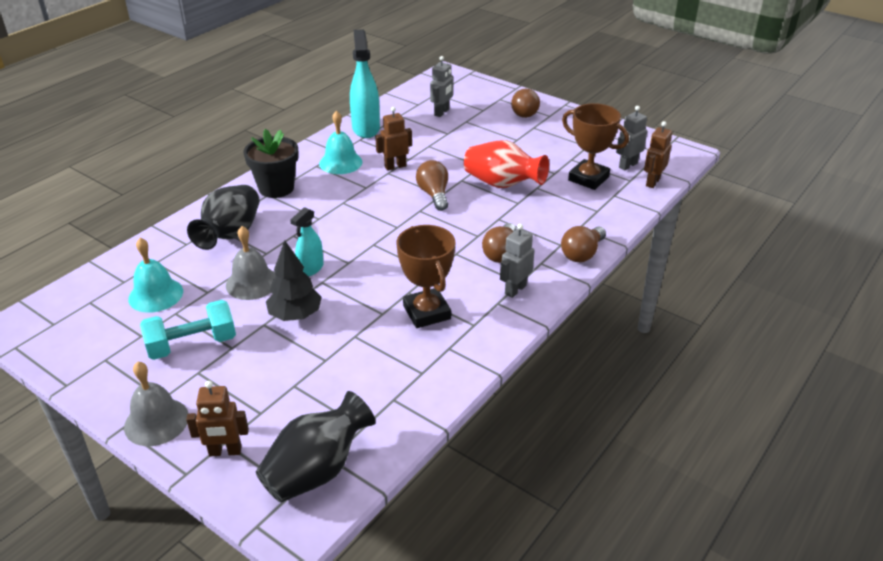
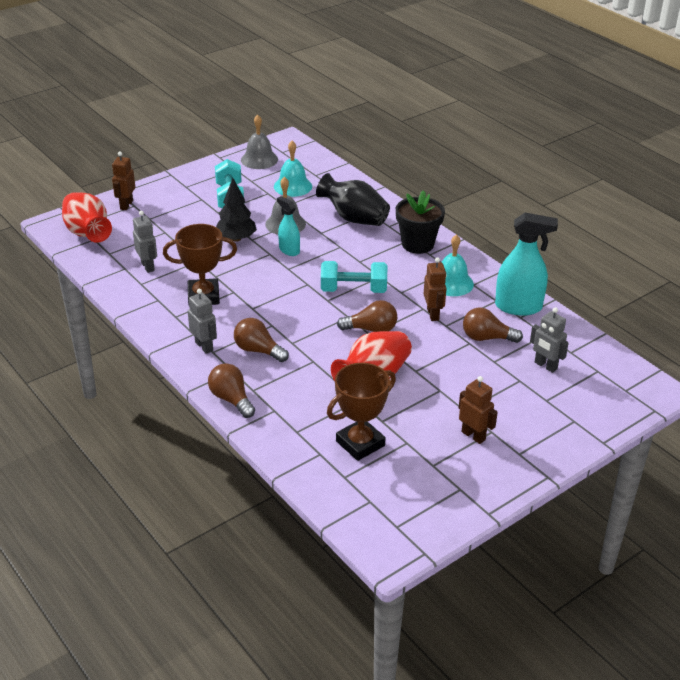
camera: 105 degrees right, 0 degrees up
grey bell [124,362,189,446] -> grey bell moved to [241,115,278,169]
black vase [256,391,376,502] -> red vase [62,192,112,243]
brown light bulb [511,89,540,118] -> brown light bulb moved to [463,308,523,343]
grey robot [616,106,647,171] -> grey robot moved to [133,211,157,273]
brown robot [644,121,672,188] -> brown robot moved to [459,376,498,444]
none -> turquoise dumbbell [321,261,387,293]

